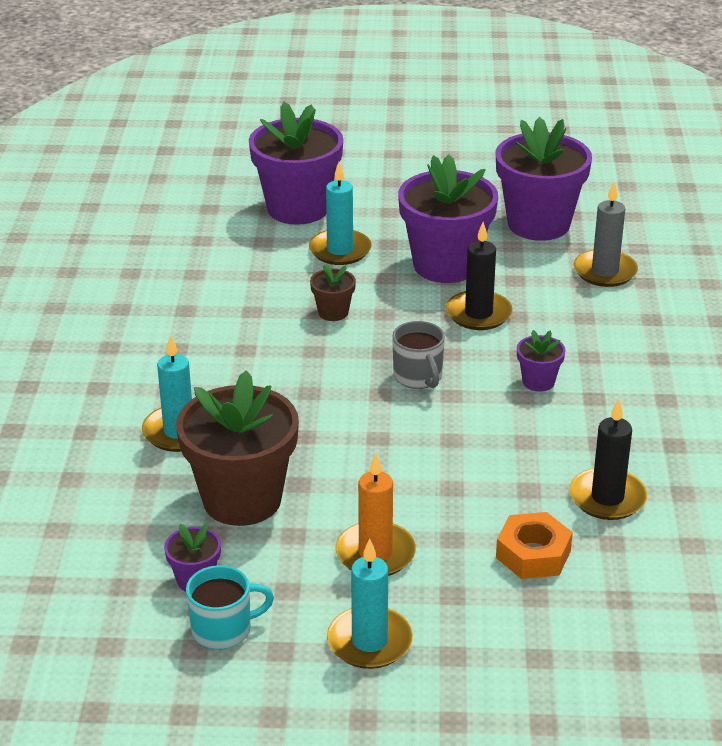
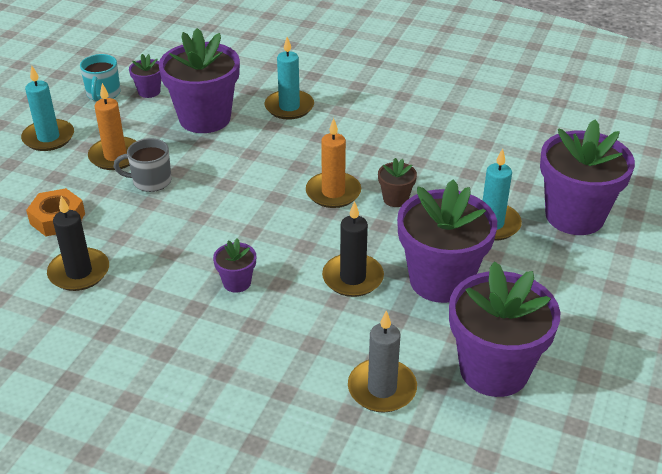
camera: 110 degrees right, 5 degrees up
brown flower pot [176,370,299,526] -> purple flower pot [159,28,240,133]
grey mug [392,321,445,389] -> grey mug moved to [114,138,171,192]
none -> orange candle [306,118,361,208]

